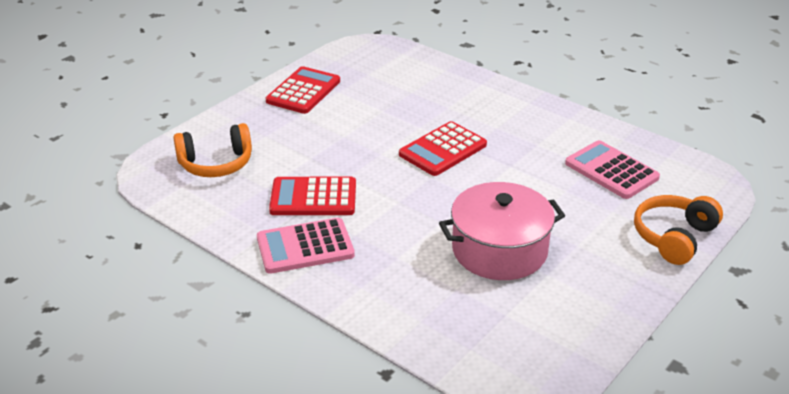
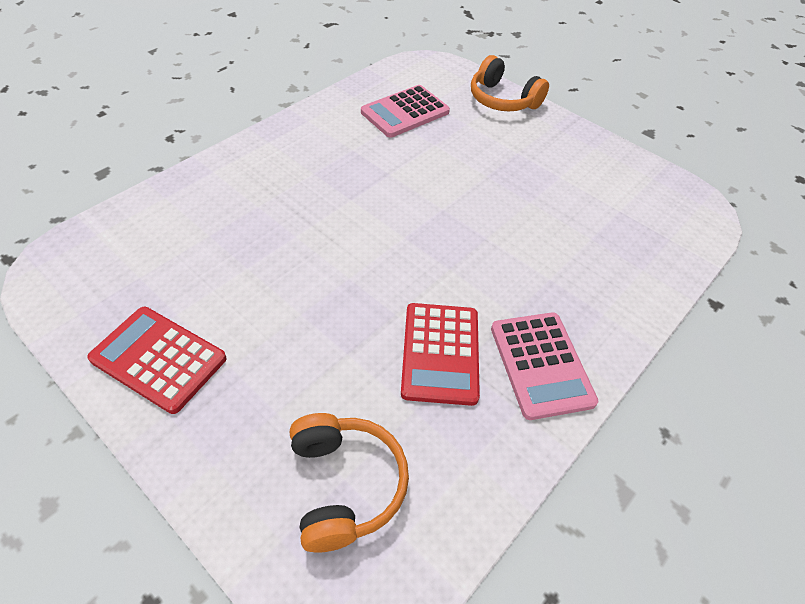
camera: 90 degrees left, 15 degrees up
red calculator [399,121,487,176] -> none
pink pot [439,182,565,280] -> none

